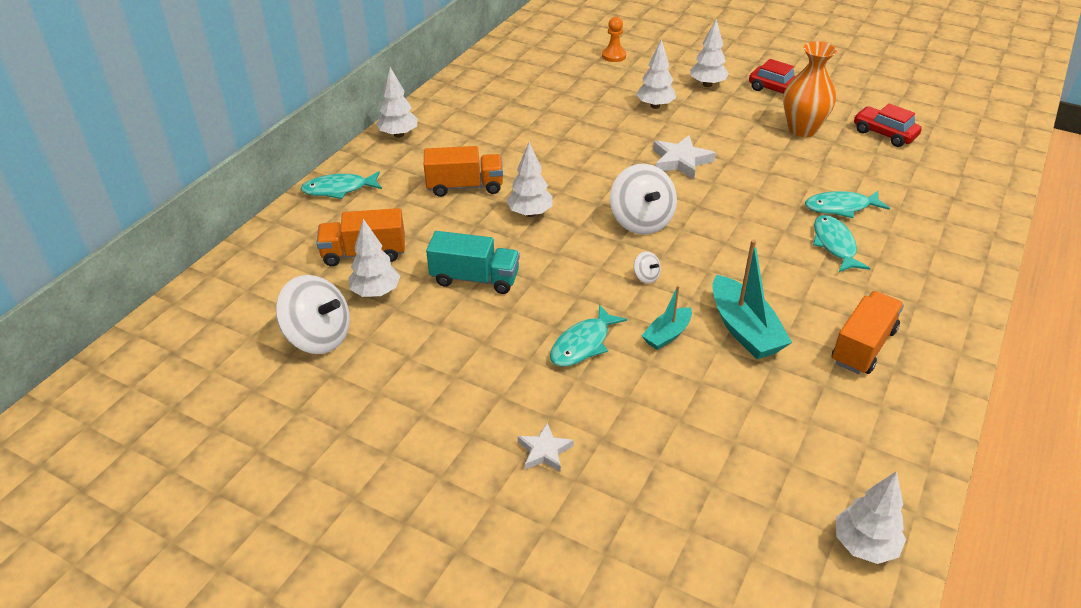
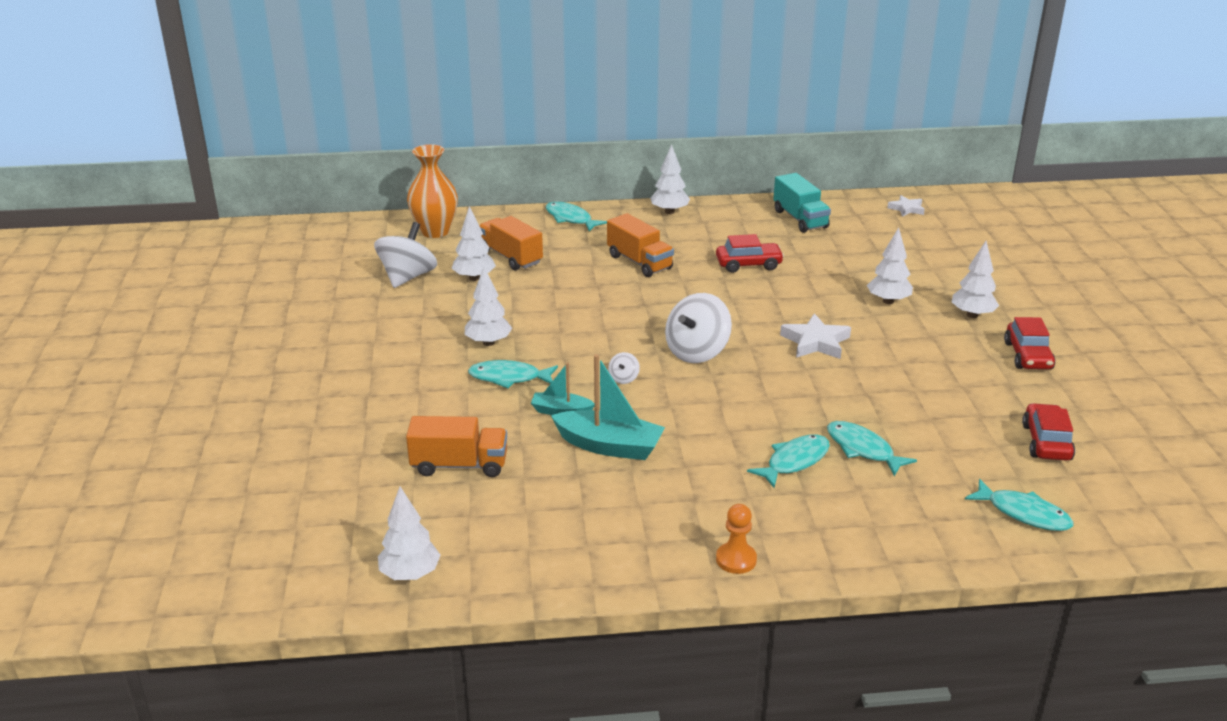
camera: 55 degrees right, 10 degrees down
white spinning top [276,275,350,354] -> white spinning top turned 150 degrees counterclockwise [374,222,437,288]
turquoise truck [426,231,520,294] -> turquoise truck moved to [773,173,831,233]
white tree [506,142,553,217] -> white tree moved to [465,267,512,346]
white star [518,423,574,472] -> white star moved to [887,195,925,217]
orange pawn [602,17,626,62] -> orange pawn moved to [716,504,757,574]
turquoise boat [713,239,792,359] -> turquoise boat turned 105 degrees counterclockwise [551,354,665,460]
orange vase [783,41,837,137] -> orange vase moved to [407,144,458,238]
orange truck [832,291,904,374] -> orange truck moved to [406,416,507,477]
none -> red car [716,234,784,273]
none -> turquoise fish [965,479,1073,531]

